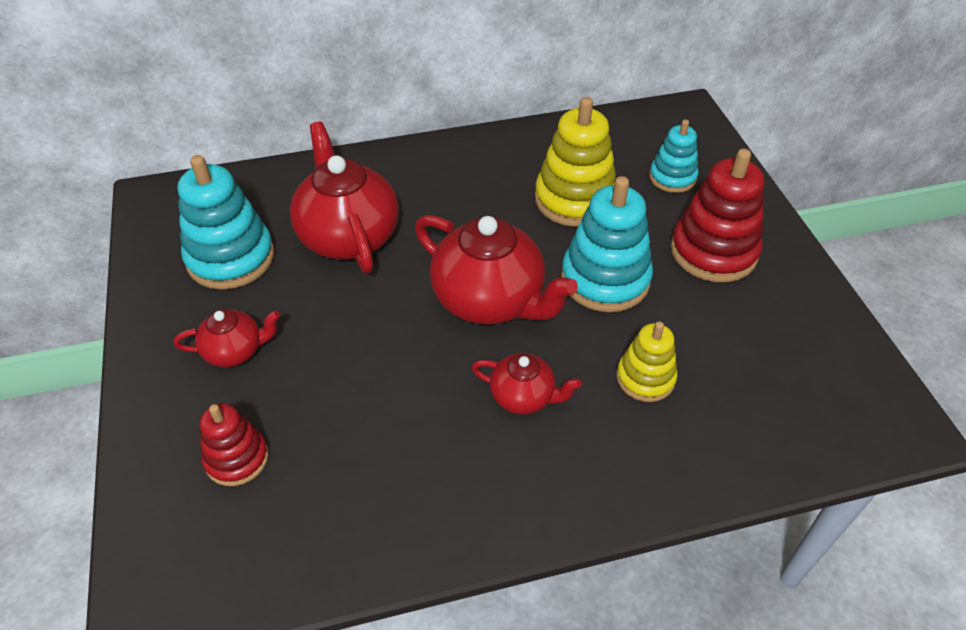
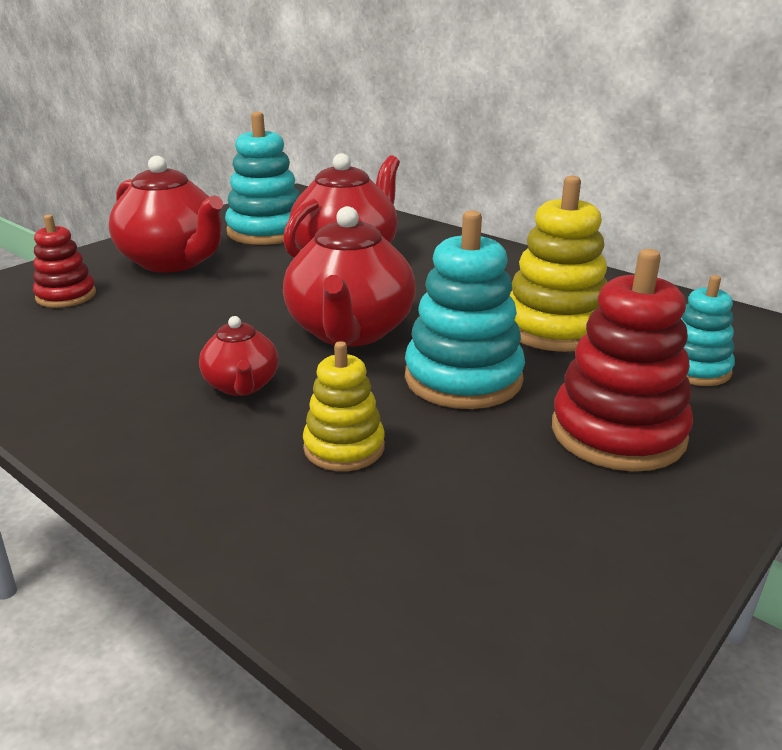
camera: 55 degrees right, 20 degrees down
red teapot [174,309,280,367] -> red teapot [109,156,223,273], size x1.91

